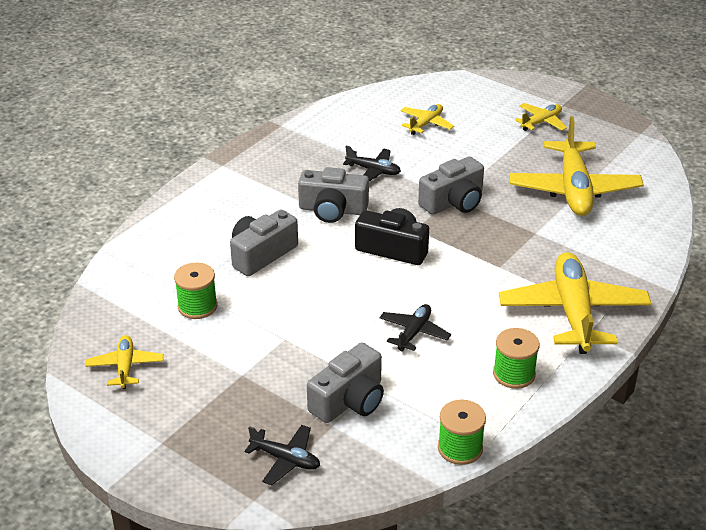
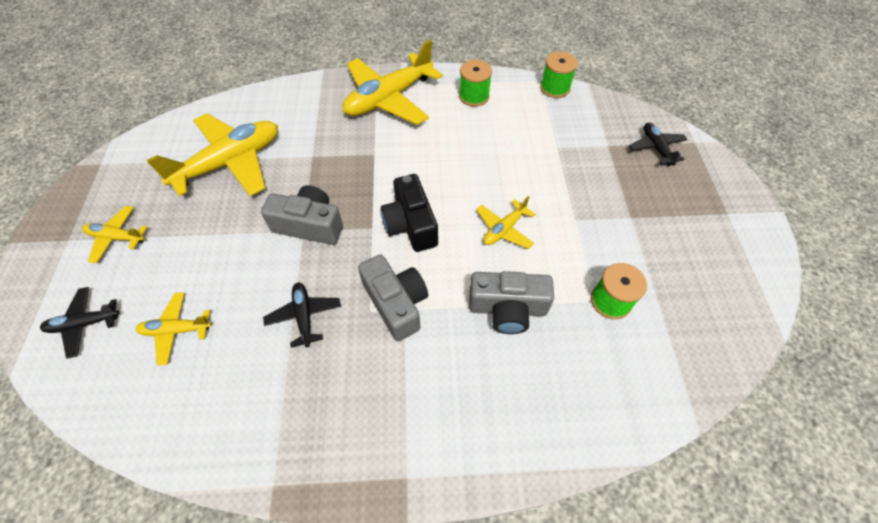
camera: 130 degrees left, 20 degrees up
yellow plane [85,335,164,389] -> yellow plane moved to [476,196,535,249]
grey camera [307,342,384,423] -> none
black plane [379,304,451,352] -> black plane moved to [40,287,120,359]

